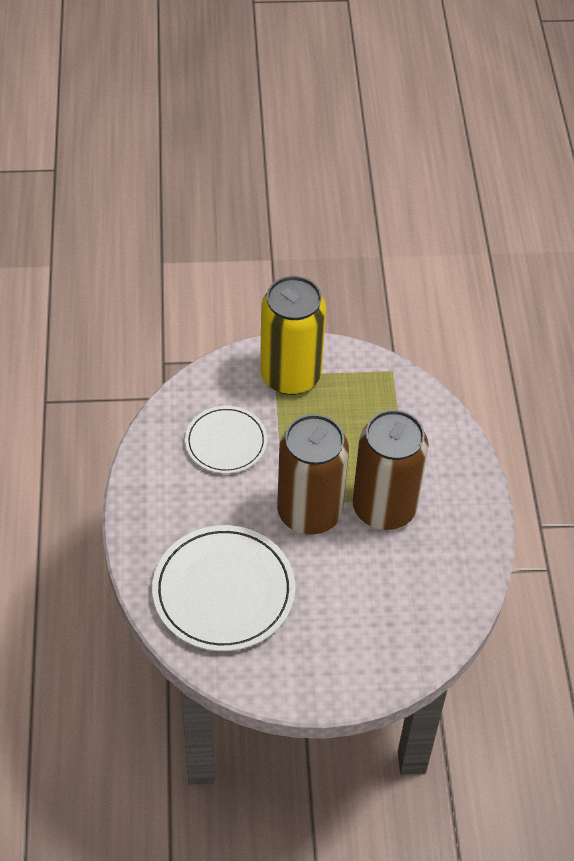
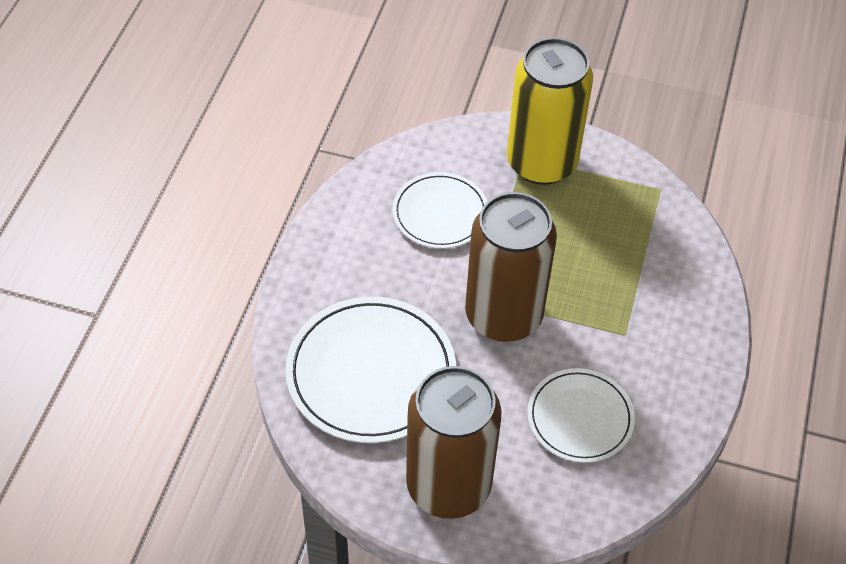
camera: 20 degrees right, 0 degrees up
brown can [353,410,429,530] -> brown can moved to [406,366,502,519]
none -> white plate [527,368,635,463]

